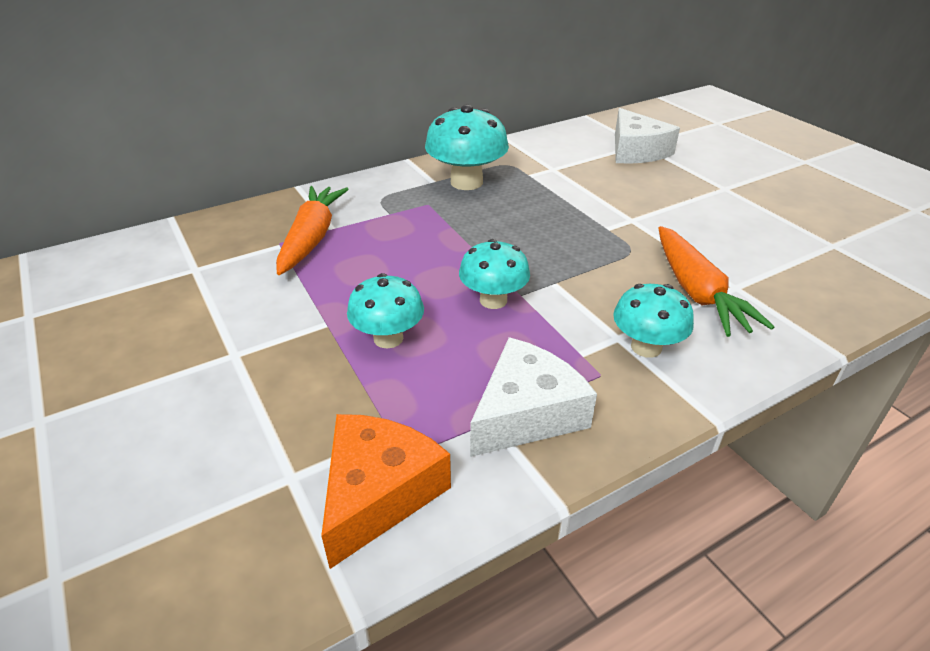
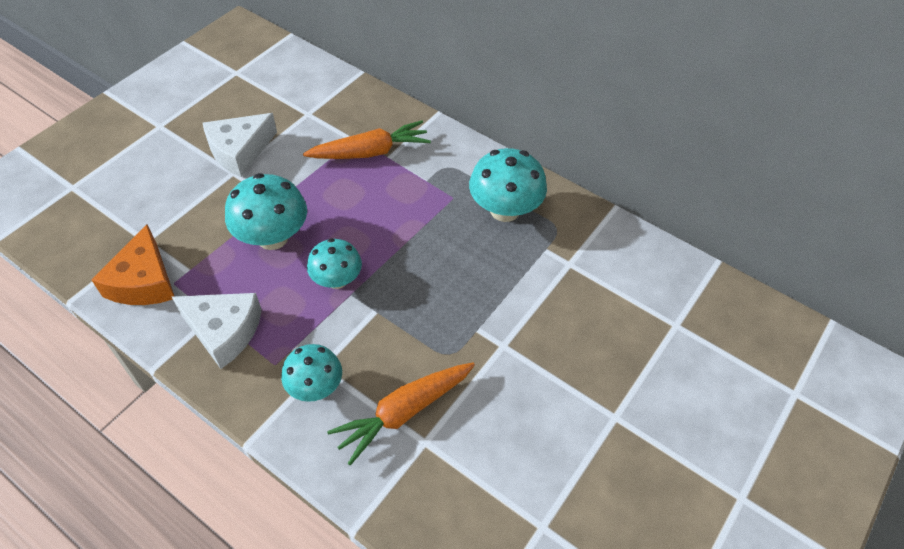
camera: 65 degrees right, 15 degrees up
orange cheese [321,414,451,569] -> orange cheese turned 90 degrees clockwise [91,224,174,305]
turquoise mushroom [347,273,424,348] -> turquoise mushroom [225,173,307,250], size x1.53
white cheese [615,108,680,164] -> white cheese moved to [203,113,277,177]

